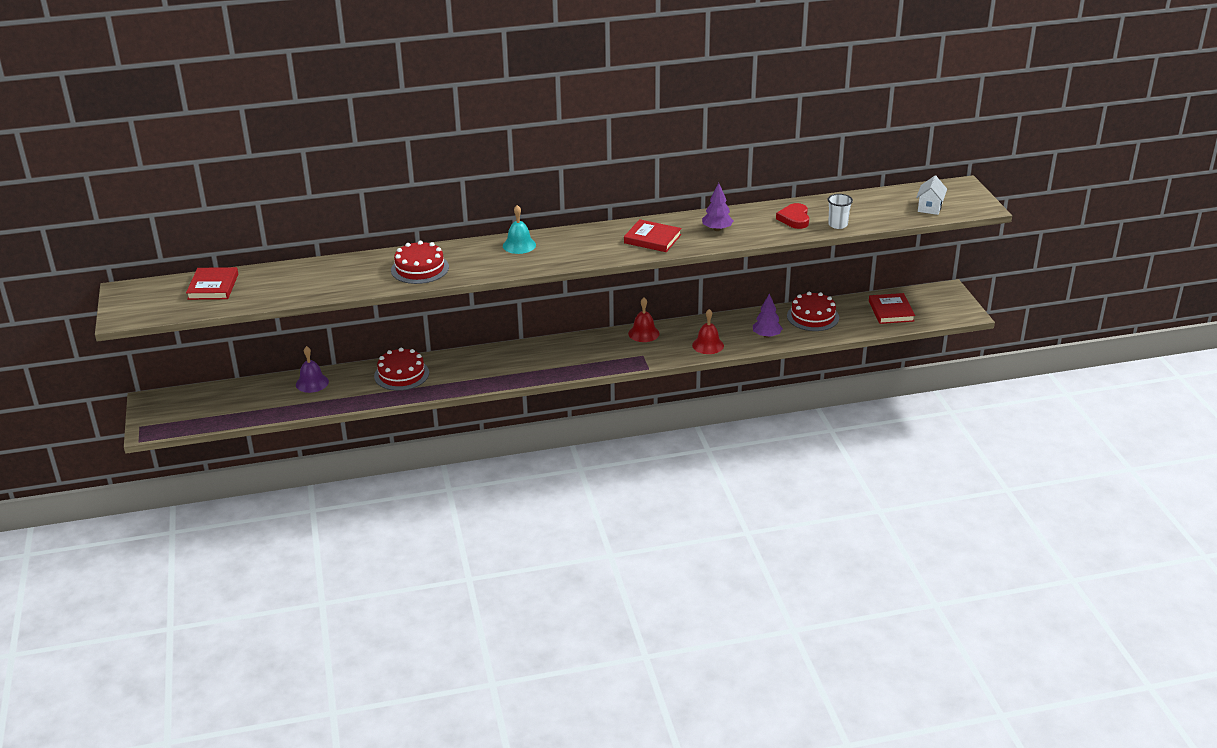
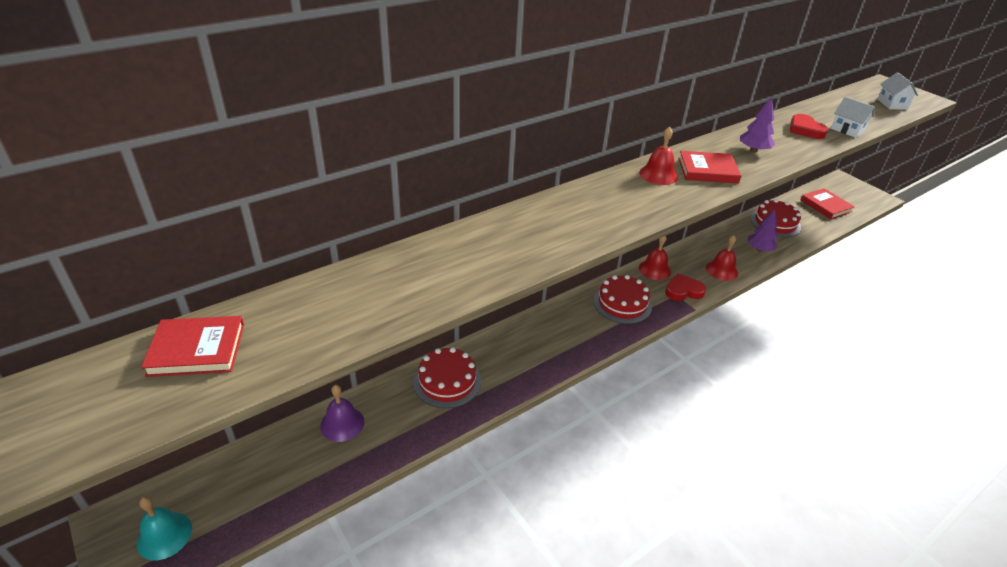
camera: 25 degrees left, 5 degrees up
red book [186,267,238,300] -> red book turned 75 degrees counterclockwise [141,316,244,377]
red cake [391,241,449,284] -> red cake moved to [594,275,652,324]
turquoise bell [503,205,536,254] -> turquoise bell moved to [137,496,192,560]
white cup [828,194,853,229] -> white house [831,97,875,138]
none -> red bell [639,127,678,185]
none -> red heart [665,274,706,301]

